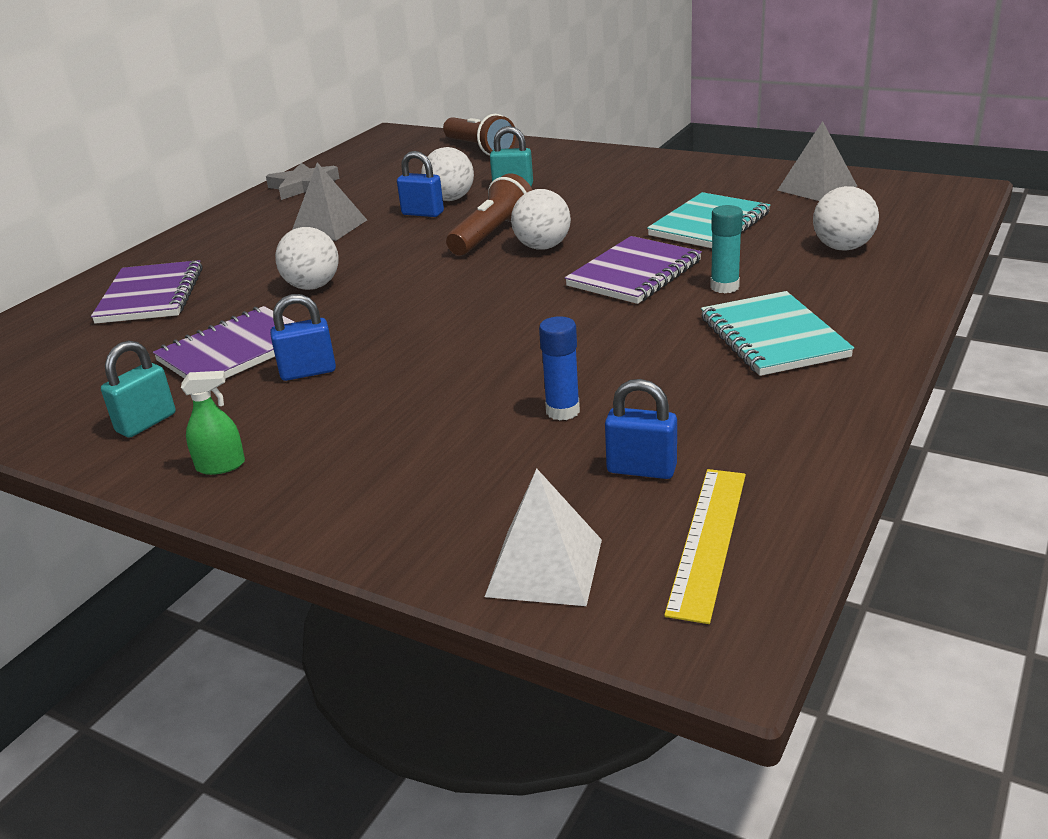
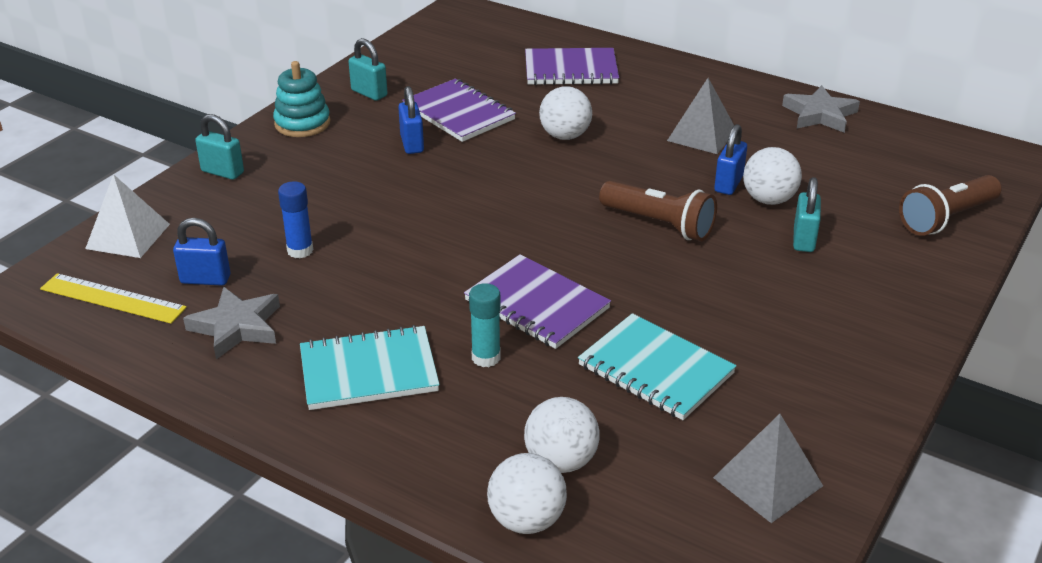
camera: 90 degrees right, 5 degrees up
green spray bottle [181,371,245,475] -> turquoise stacking toy [273,61,330,137]
white ball [511,189,571,250] -> white ball moved to [487,453,567,534]
blue padlock [605,379,677,479] -> blue padlock turned 75 degrees clockwise [173,218,230,286]
none -> grey star [183,287,280,359]
none -> turquoise padlock [195,114,244,180]

